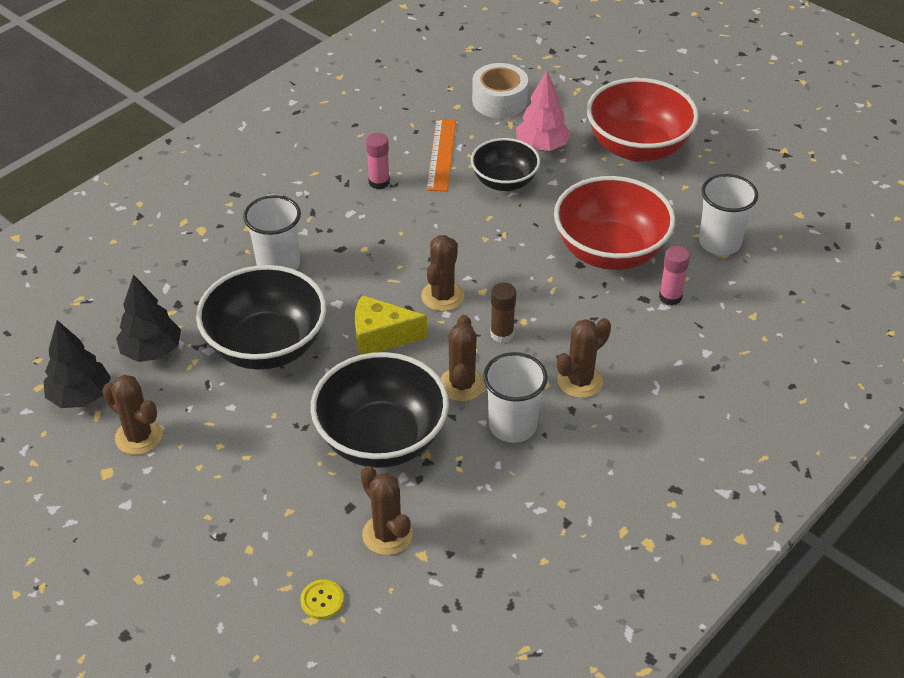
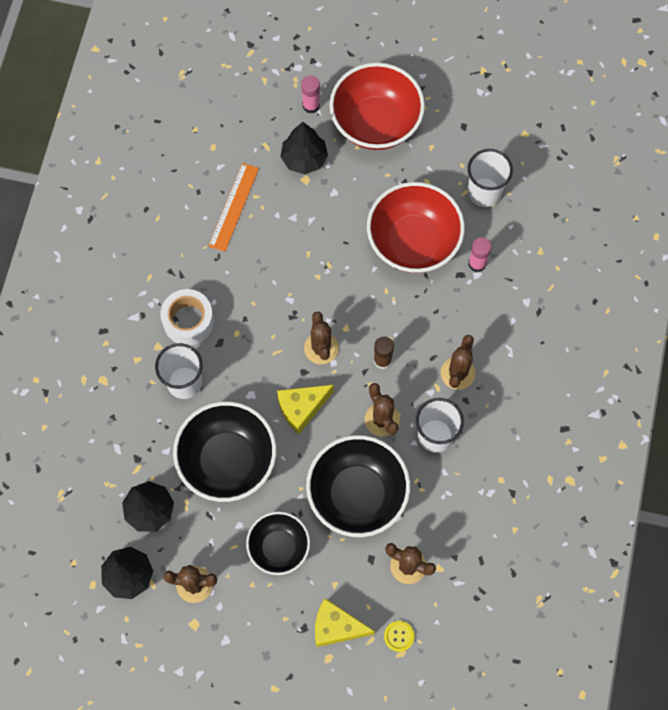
camera: 30 degrees left, 25 degrees up
pink glue stick [366,133,390,189] -> pink glue stick moved to [301,76,320,114]
orange ruler [426,119,456,191] -> orange ruler turned 45 degrees clockwise [209,163,259,252]
black bowl [471,138,540,191] -> black bowl moved to [246,512,310,575]
white tape [472,63,528,118] -> white tape moved to [160,289,214,346]
pink tree [516,71,571,151] -> black tree [281,122,328,174]
none -> yellow cheese [315,598,375,647]

